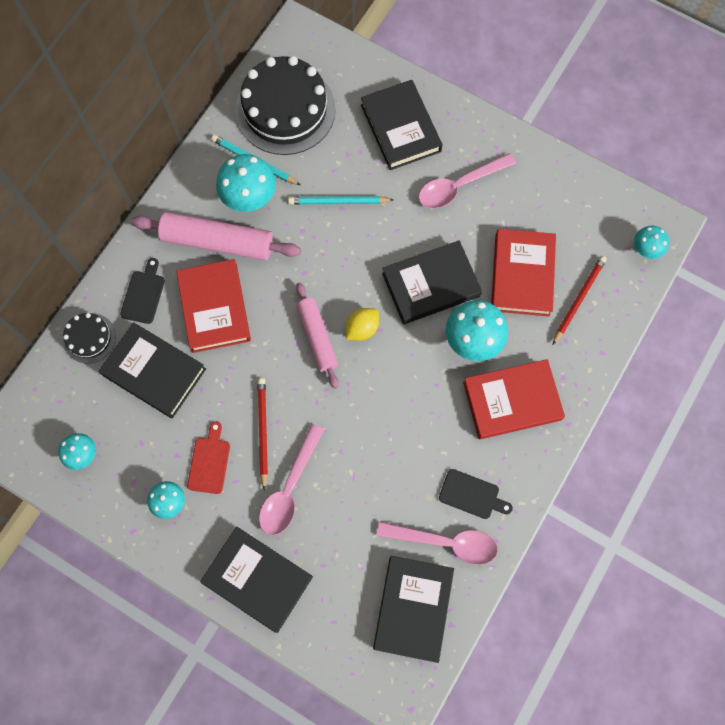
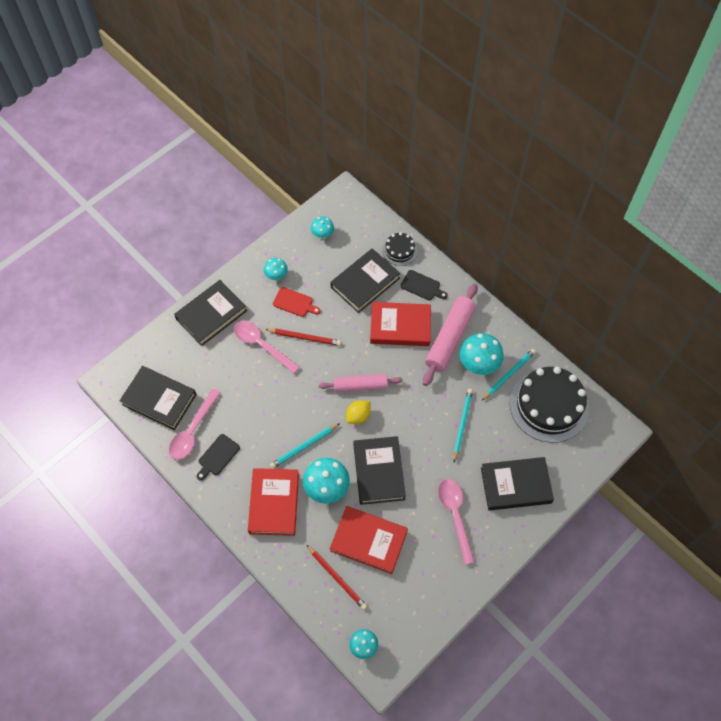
camera: 105 degrees right, 10 degrees down
yellow lemon [346,308,379,341] -> yellow lemon turned 75 degrees clockwise [346,400,371,424]
none -> turquoise pencil [270,423,340,469]

